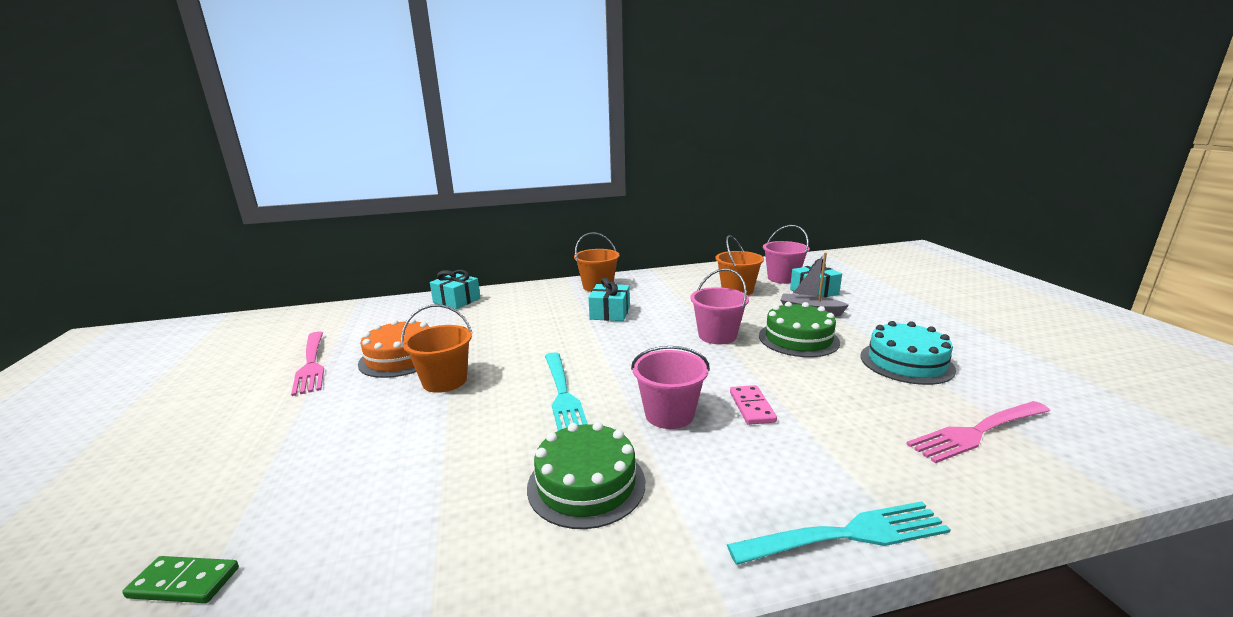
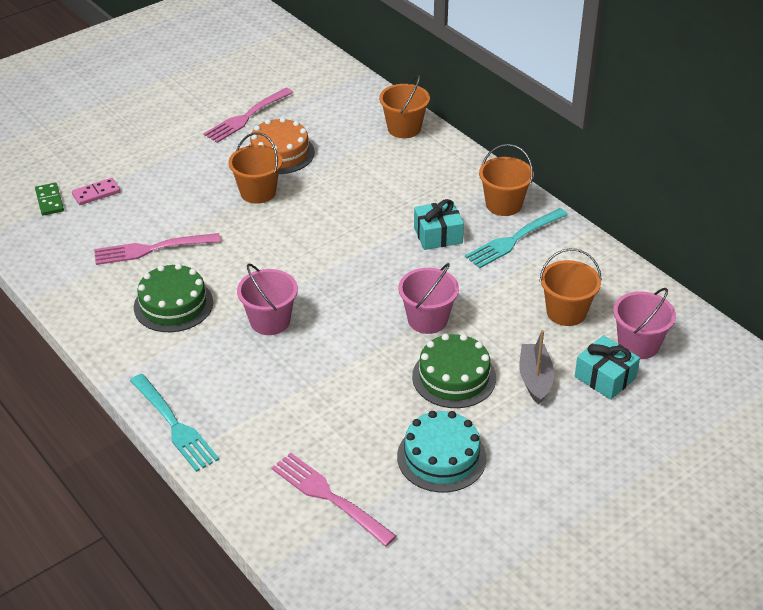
camera: 65 degrees right, 20 degrees up
turquoise gift [430,270,481,309] -> orange bucket [379,75,430,138]
turquoise fork [545,352,588,431] -> turquoise fork moved to [465,208,568,268]
pink domino [730,385,777,425] -> pink domino moved to [72,178,120,205]
none -> pink fork [94,233,221,265]

